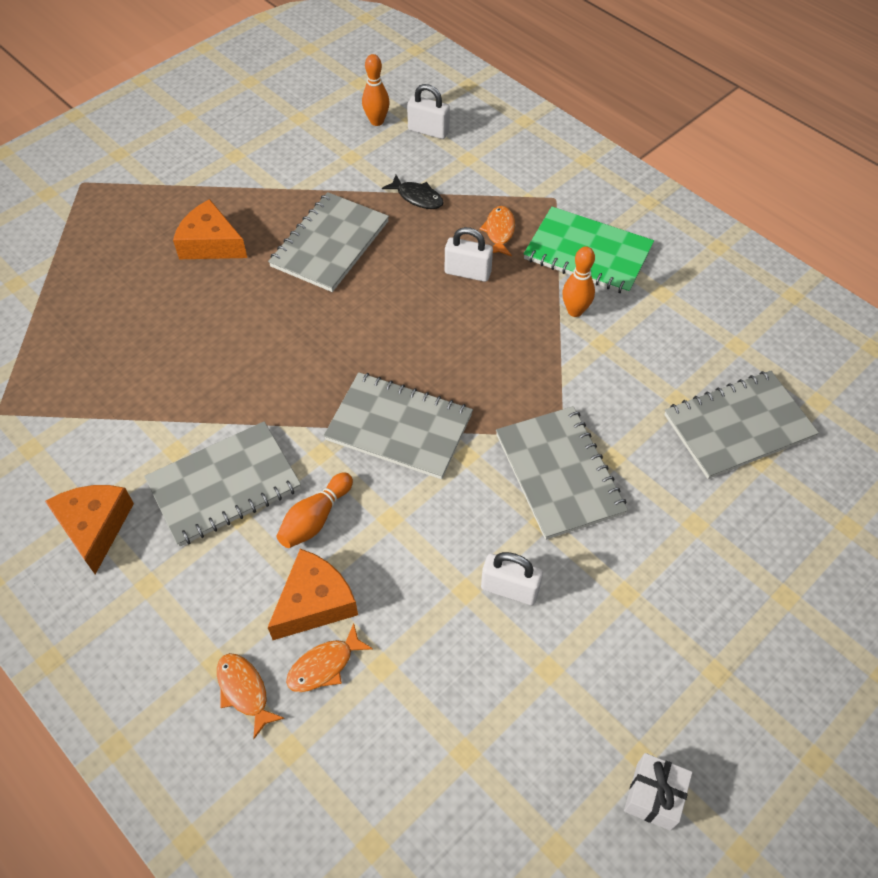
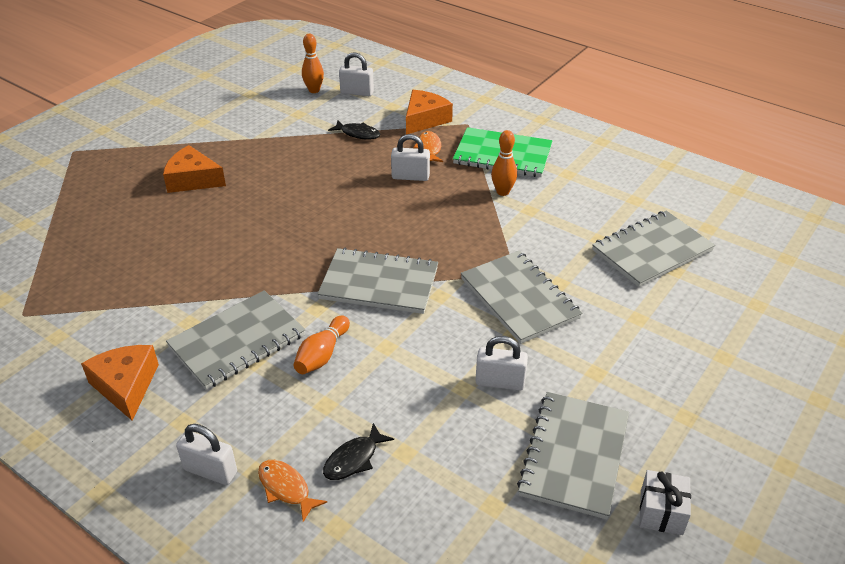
camera: 10 degrees left, 15 degrees down
grey notebook [268,192,389,292] -> grey notebook moved to [517,392,629,520]
orange cheese [268,549,358,640] -> orange cheese moved to [406,90,453,134]
orange fish [286,623,373,692] -> black fish [323,423,394,480]
none -> white padlock [176,424,237,485]

